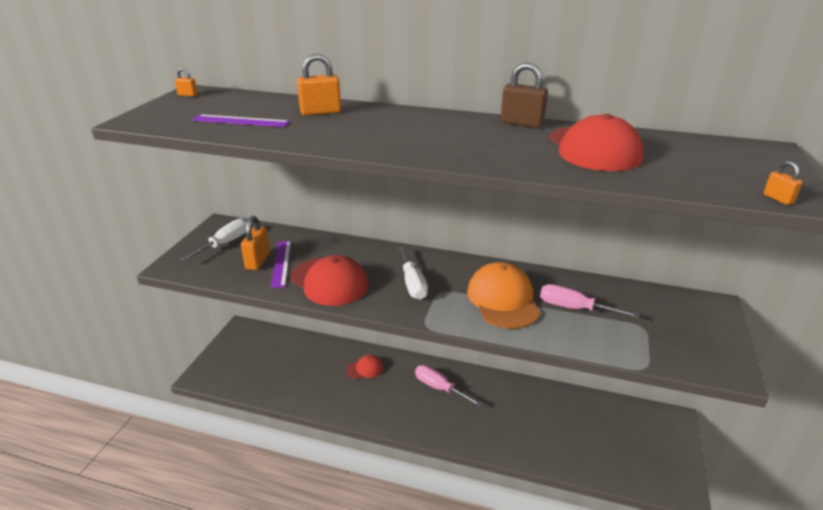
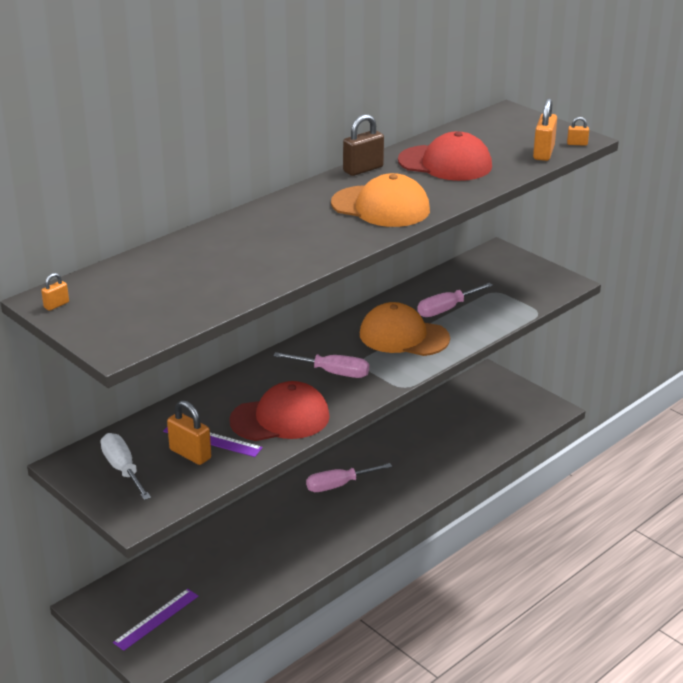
camera: 60 degrees left, 0 degrees up
purple ruler [192,114,290,127] -> purple ruler moved to [113,589,198,651]
orange padlock [297,54,341,116] -> orange padlock moved to [533,98,557,161]
red cap [346,355,383,379] -> none
white screwdriver [398,246,428,300] -> pink screwdriver [273,352,369,378]
none -> orange cap [331,173,430,227]

